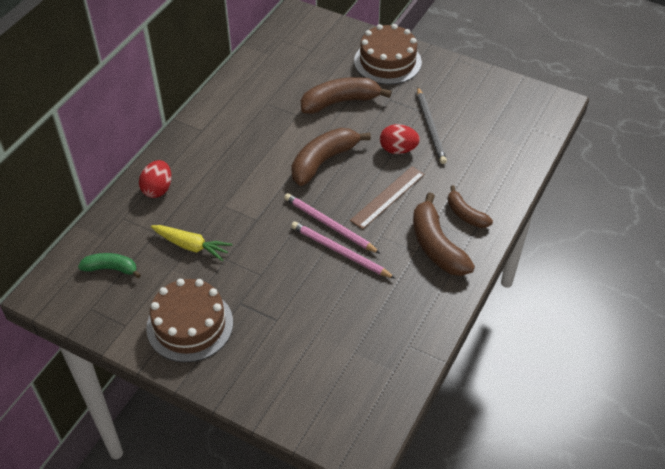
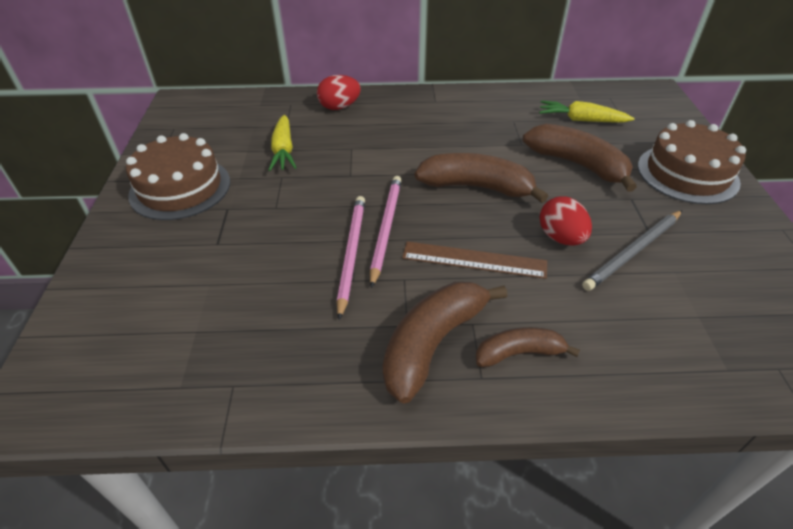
camera: 60 degrees right, 5 degrees down
green banana [78,253,141,278] -> none
brown banana [448,186,493,228] -> brown banana turned 60 degrees clockwise [476,327,580,367]
none -> yellow carrot [539,101,635,123]

